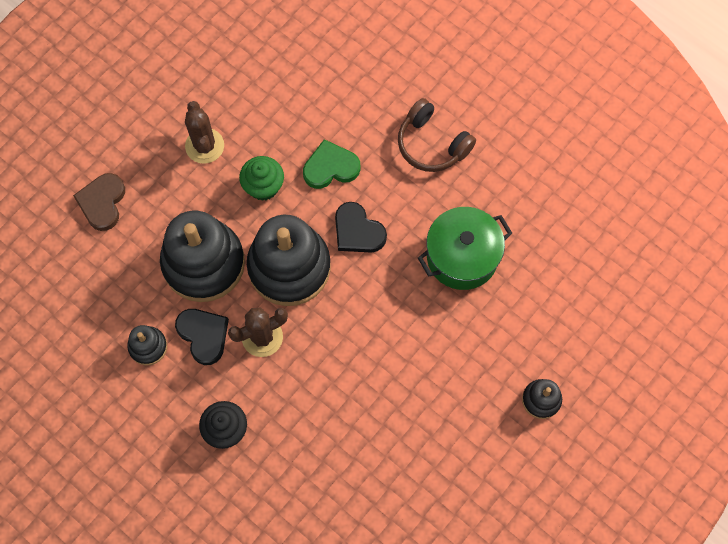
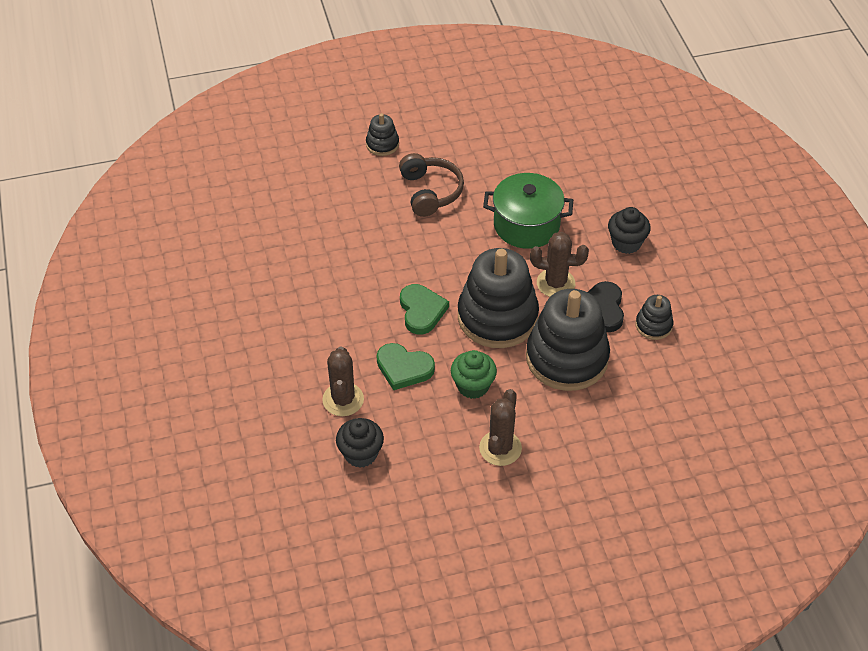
camera: 145 degrees left, 20 degrees down
brown heart [73,173,125,231] -> none
black heart [335,202,387,253] -> green heart [400,284,449,334]
brown headphones [398,98,476,172] -> brown headphones moved to [399,153,464,217]
green pot [418,207,512,290] -> green pot moved to [483,173,573,249]
none -> brown cactus [322,347,364,416]
none -> black cupcake [336,418,384,468]

